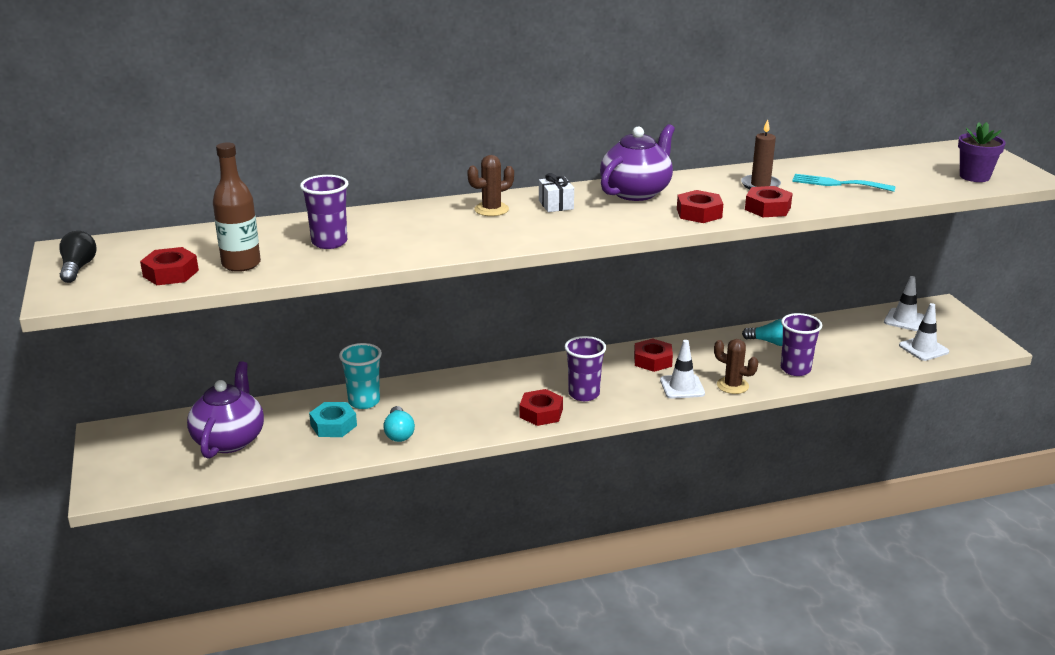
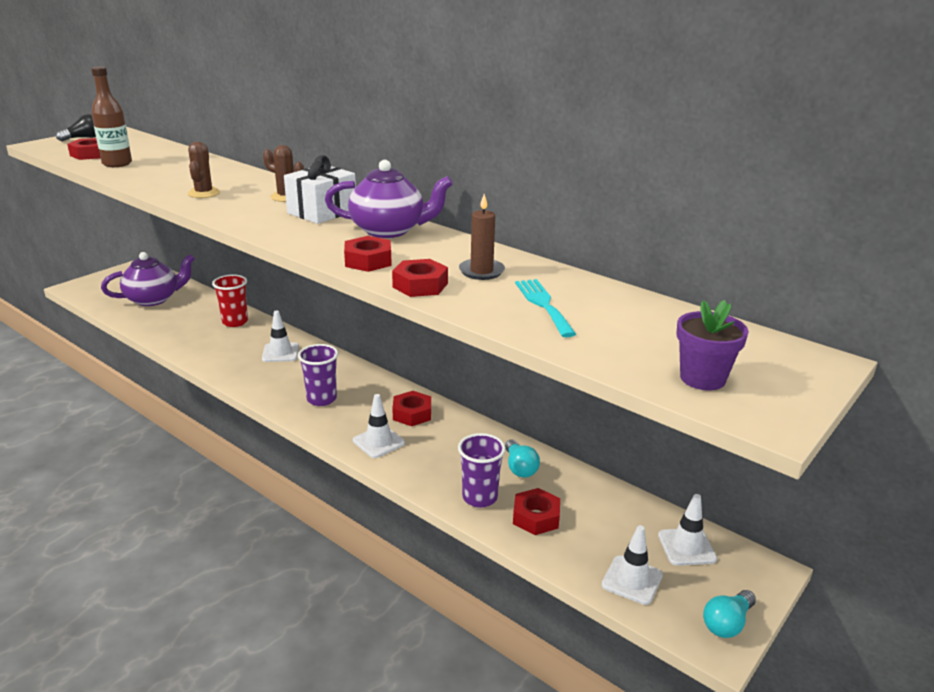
camera: 55 degrees right, 0 degrees up
purple cup [300,175,349,249] -> none
turquoise nut [309,402,357,437] -> none
turquoise cup [339,343,382,409] -> red cup [212,274,248,327]
turquoise light bulb [383,406,415,442] -> turquoise light bulb moved to [703,590,756,638]
red nut [520,389,563,426] -> red nut moved to [513,488,560,535]
white gift [539,173,574,212] -> white gift [284,155,356,224], size x1.75
brown cactus [714,339,758,394] -> brown cactus moved to [187,142,220,198]
none -> white traffic cone [262,310,299,362]

